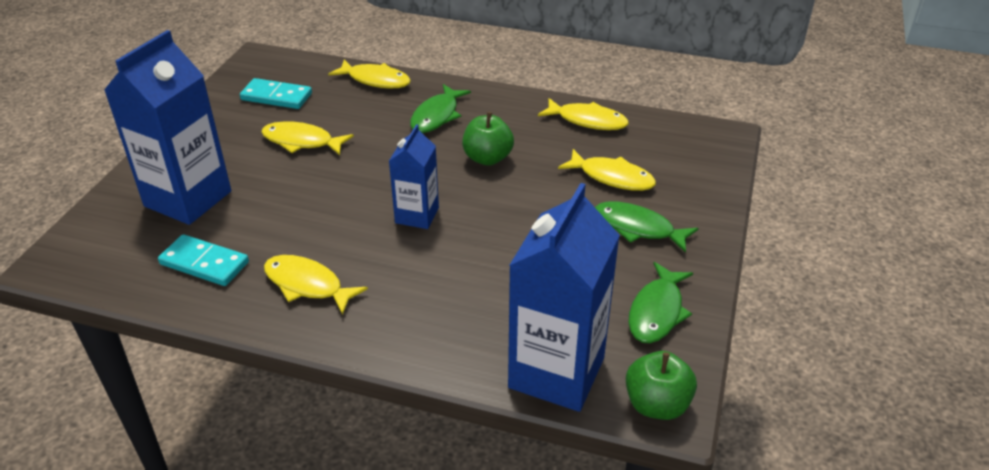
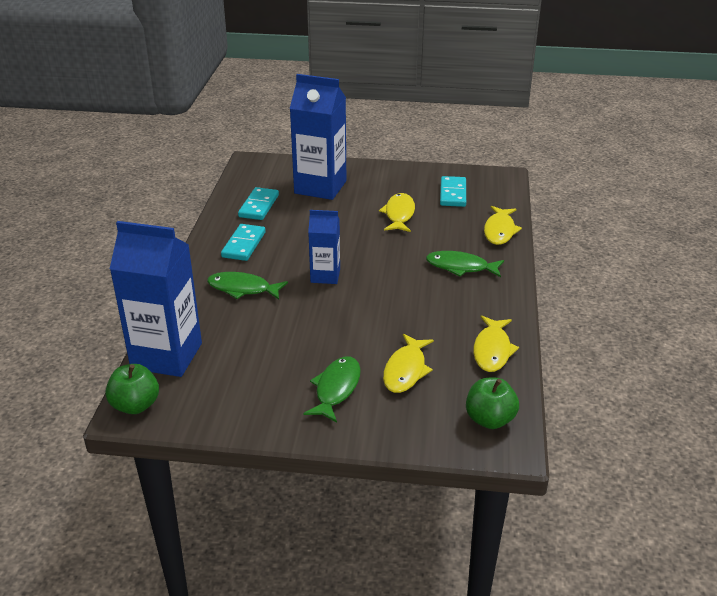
camera: 80 degrees right, 5 degrees down
yellow fish [264,255,368,315] -> turquoise domino [221,224,266,261]
green apple [462,112,514,166] -> green apple moved to [466,378,519,429]
green fish [628,262,693,343] -> green fish moved to [207,272,288,300]

